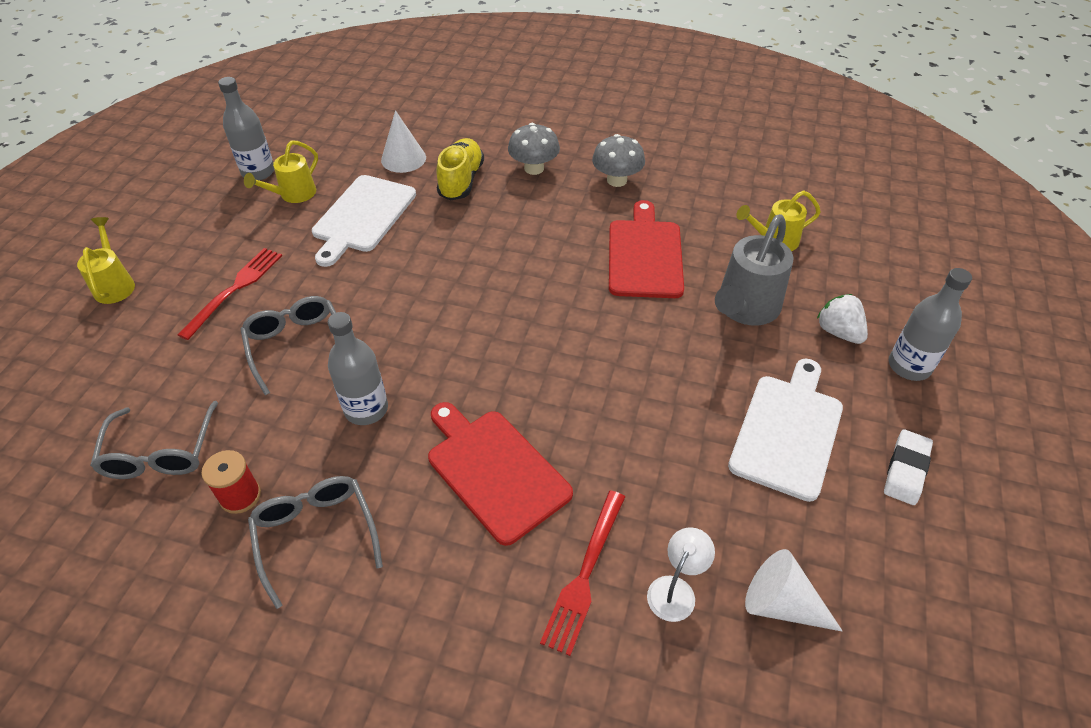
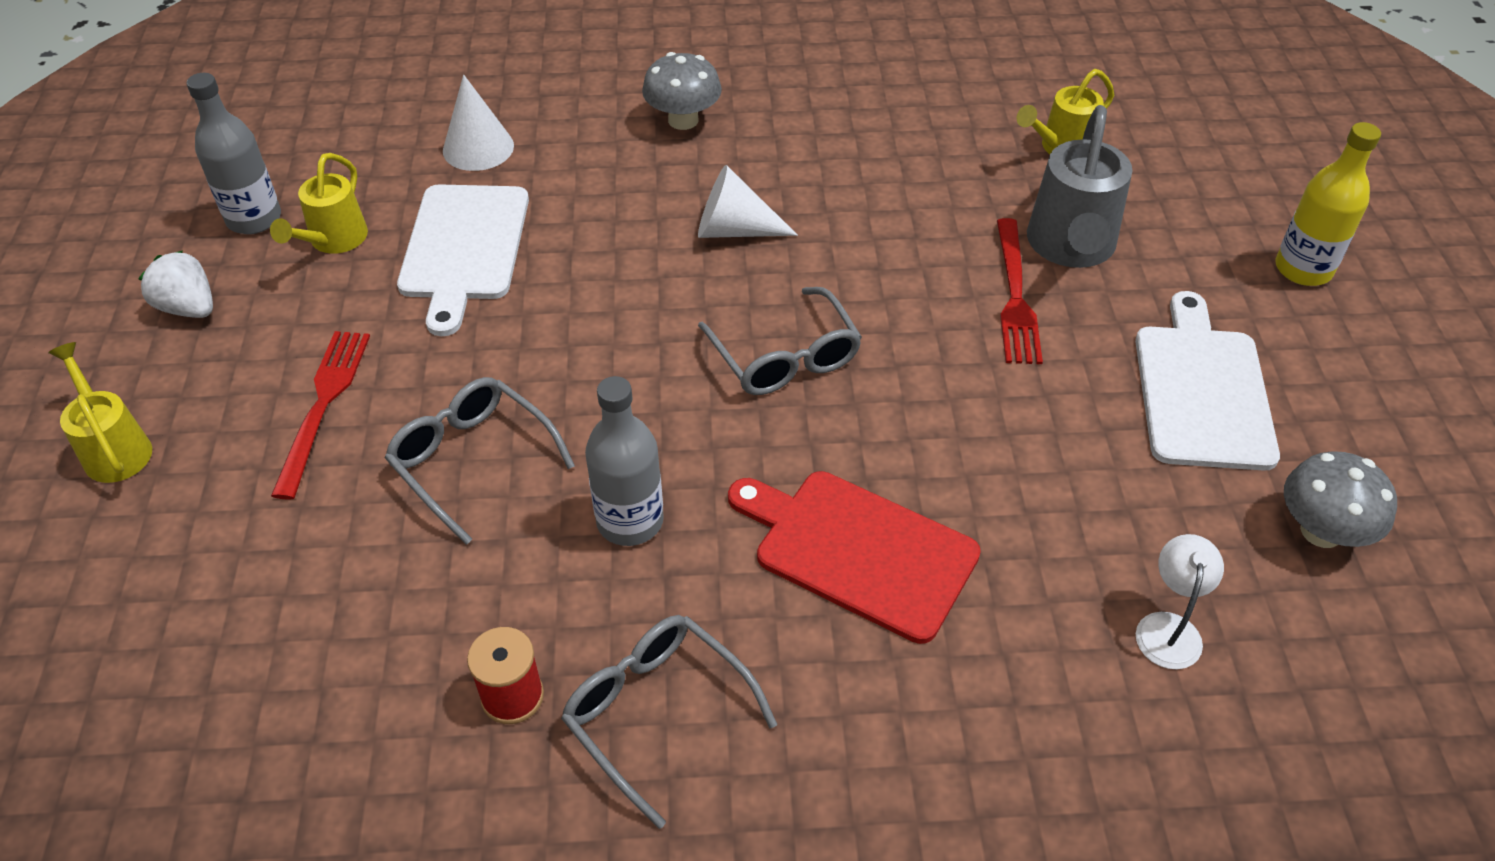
camera: 20 degrees left, 0 degrees up
grey glasses [90,401,218,479] -> grey glasses moved to [698,287,862,395]
yellow shoe [436,138,484,201] -> none
red fork [540,490,625,656] -> red fork moved to [997,218,1043,364]
grey mushroom [592,134,645,187] -> grey mushroom moved to [1284,451,1397,548]
red cutting board [609,200,684,298] -> none
white cone [745,549,843,632] -> white cone moved to [698,165,798,238]
white strawberry [817,294,868,344] -> white strawberry moved to [139,251,213,318]
white eraser [884,429,933,505] -> none
grey bottle [889,268,972,381] -> yellow bottle [1276,122,1381,286]

